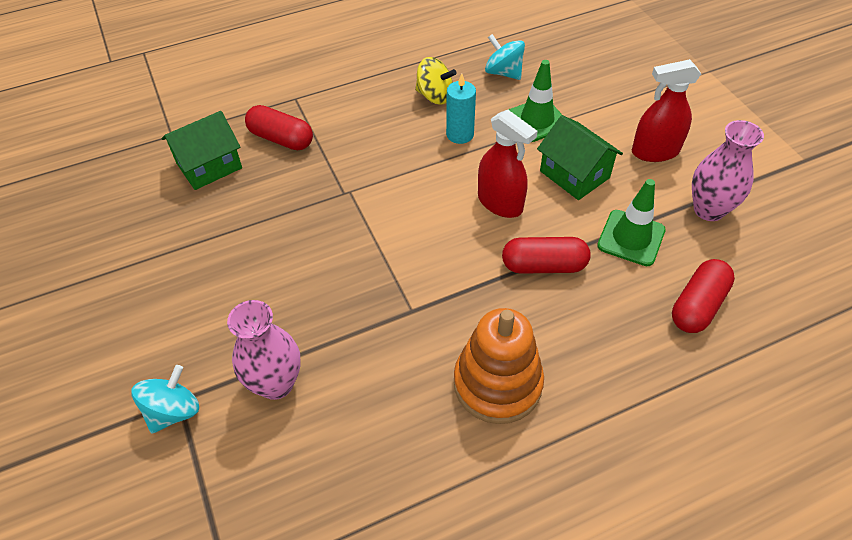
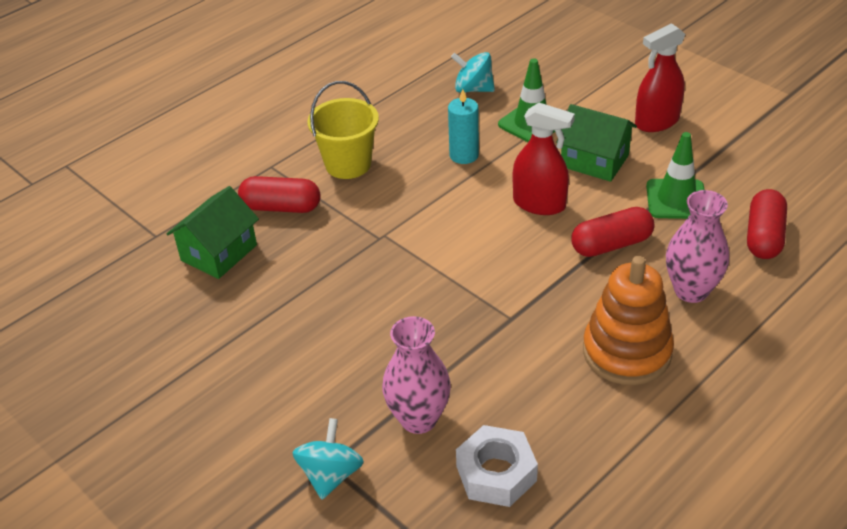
camera: 20 degrees left, 10 degrees down
yellow spinning top [415,57,457,105] -> none
pink vase [692,120,764,221] -> pink vase moved to [666,190,729,303]
none -> yellow bucket [308,81,379,179]
none -> white nut [456,425,538,507]

